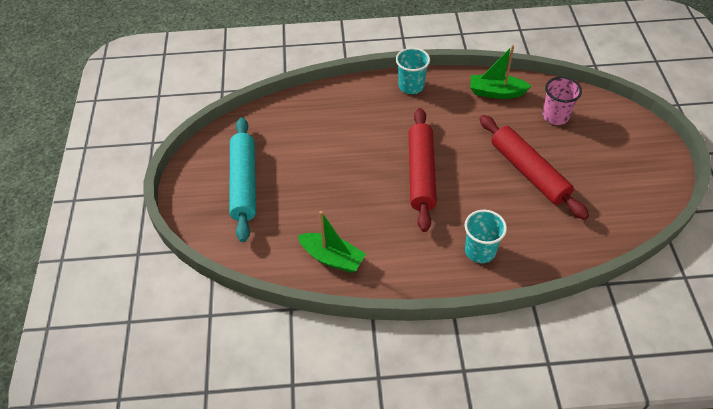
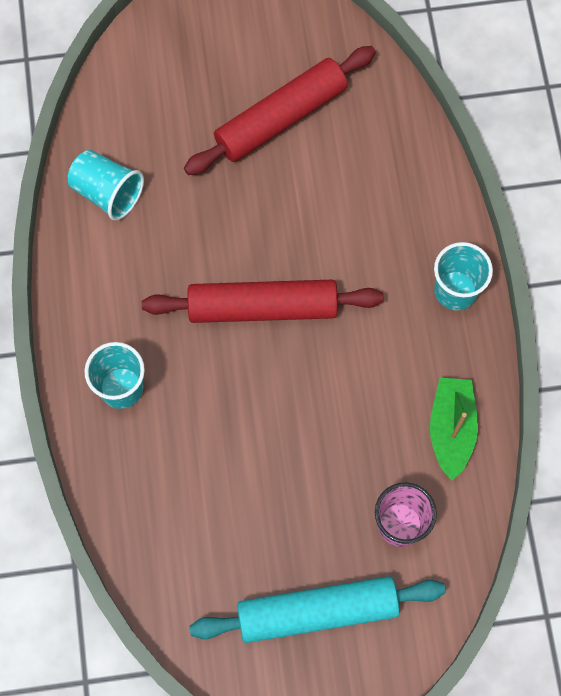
camera: 85 degrees right, 20 degrees up
turquoise rolling pin [229,117,256,242] -> turquoise rolling pin moved to [190,576,446,643]
green boat [298,211,366,273] -> turquoise cup [68,150,144,221]
red rolling pin [480,115,589,220] -> red rolling pin moved to [184,46,376,175]

